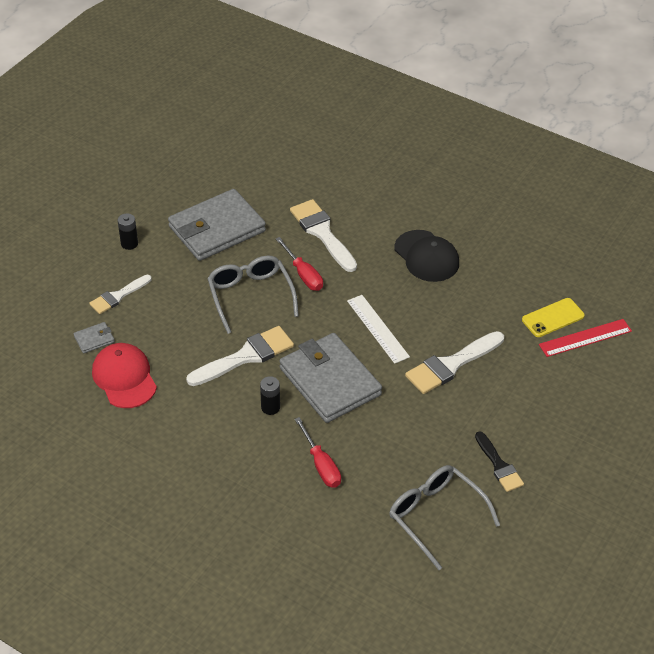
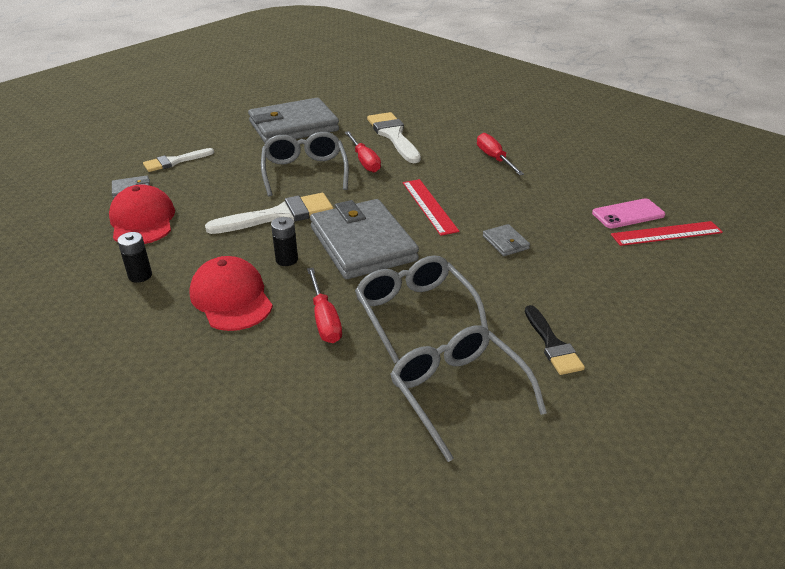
camera: 10 degrees right, 10 degrees down
black battery [118,213,138,250] -> black battery moved to [117,232,152,283]
white ruler [347,295,410,364] -> red ruler [403,179,459,236]
black cap [395,230,459,282] -> red screwdriver [477,133,524,176]
white brush [405,331,504,394] -> grey wallet [483,224,530,256]
yellow phone [522,298,585,337] -> pink phone [592,198,665,228]
none -> red cap [189,256,273,331]
none -> grey glasses [355,255,489,364]

